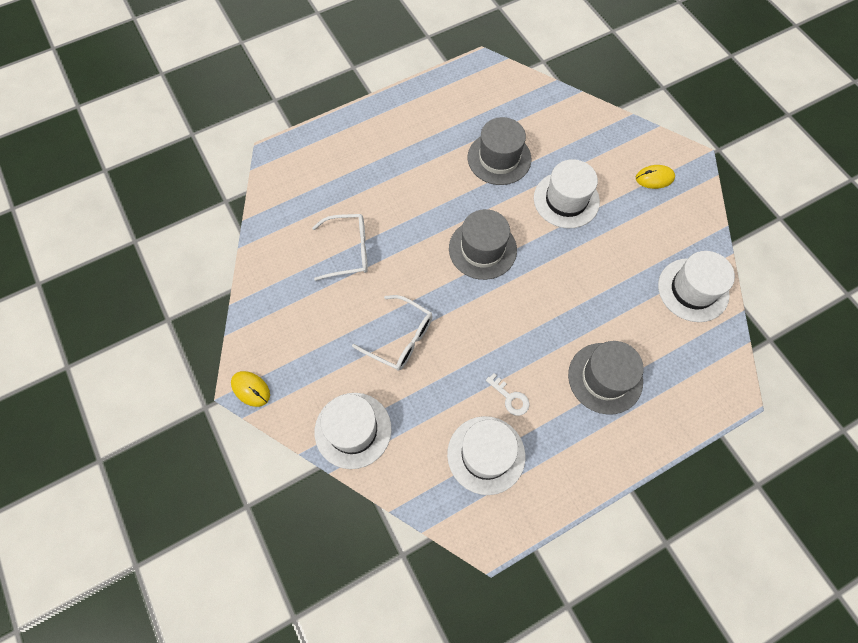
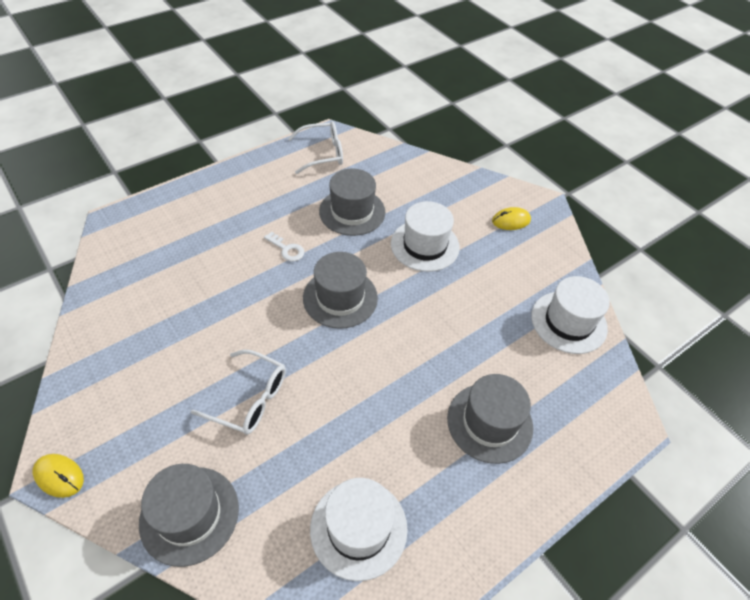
camera: 10 degrees left, 15 degrees down
white glasses [312,214,368,281] -> white glasses moved to [288,121,343,174]
white hat [315,393,392,469] -> grey hat [139,464,239,567]
white key [486,373,530,416] -> white key moved to [264,231,304,261]

